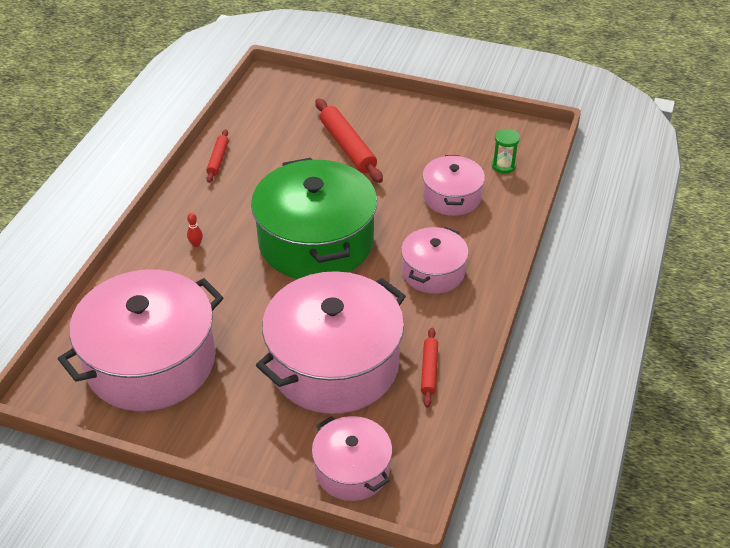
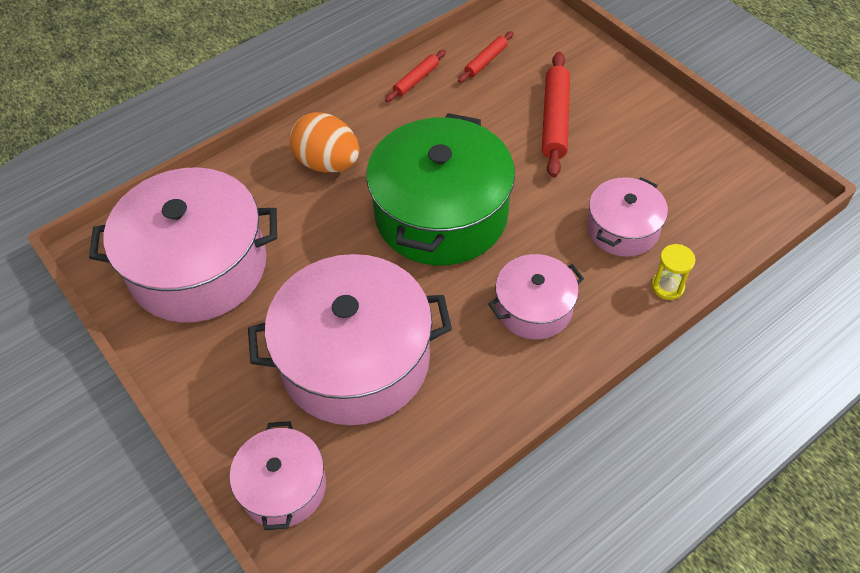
camera: 35 degrees right, 10 degrees up
red bowling pin [187,213,203,247] -> orange egg [290,112,359,172]
red rolling pin [421,328,438,408] -> red rolling pin moved to [458,31,514,83]
green hourglass [492,129,520,174] -> none
none -> yellow hourglass [651,244,695,300]

